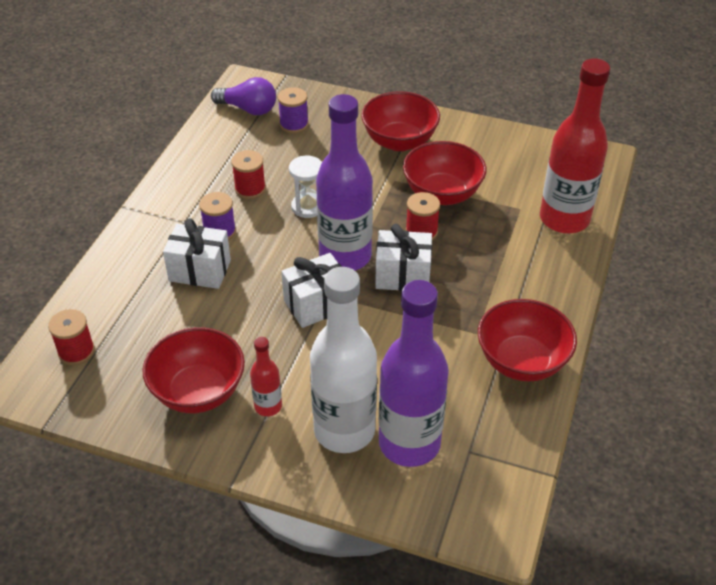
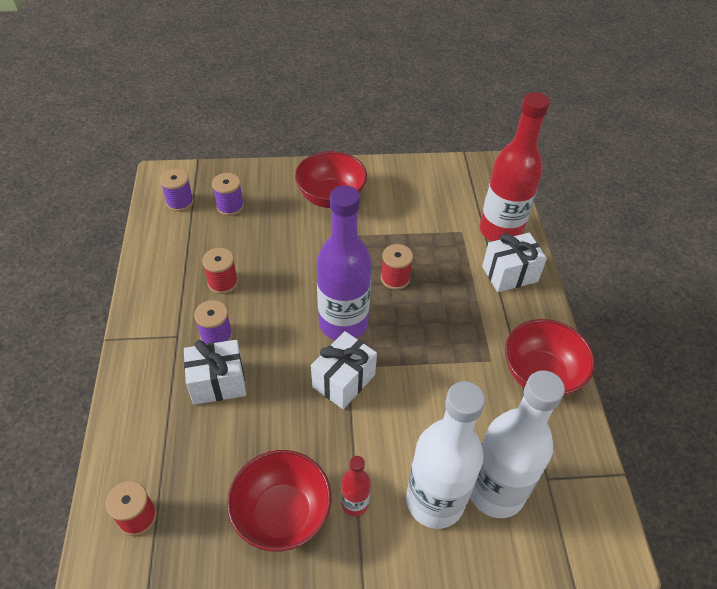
camera: 25 degrees left, 5 degrees up
purple light bulb [211,77,276,115] -> purple spool [160,169,194,212]
white hourglass [289,156,322,218] -> none
white gift [375,224,432,291] -> white gift moved to [482,233,547,292]
purple bottle [379,280,449,467] -> white bottle [470,370,565,518]
red bowl [403,141,486,205] -> none

